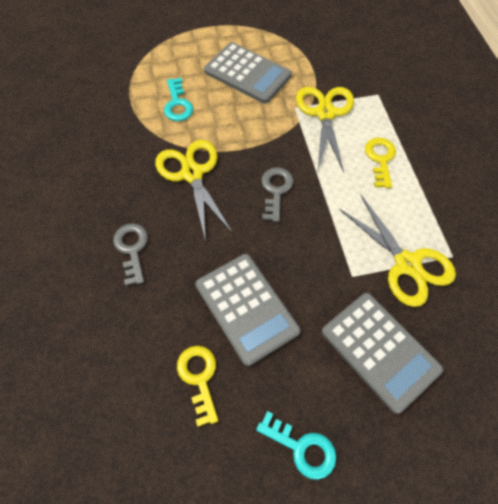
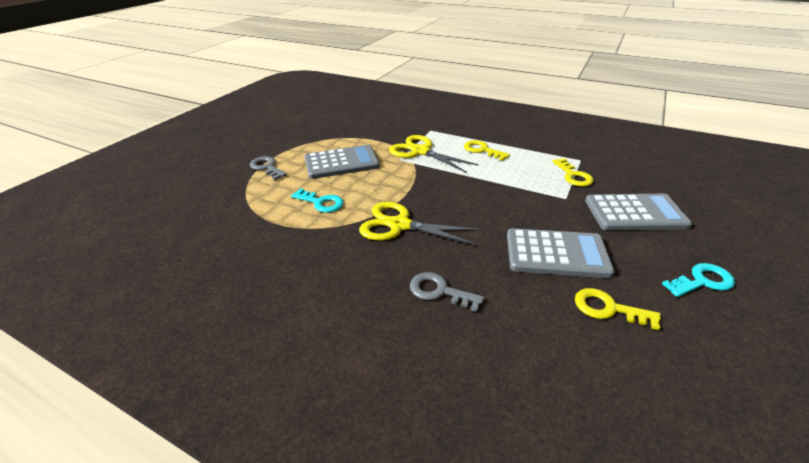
camera: 50 degrees left, 25 degrees down
grey key [261,167,293,222] -> grey key moved to [250,156,287,180]
yellow scissors [339,195,456,307] -> yellow key [553,158,594,187]

